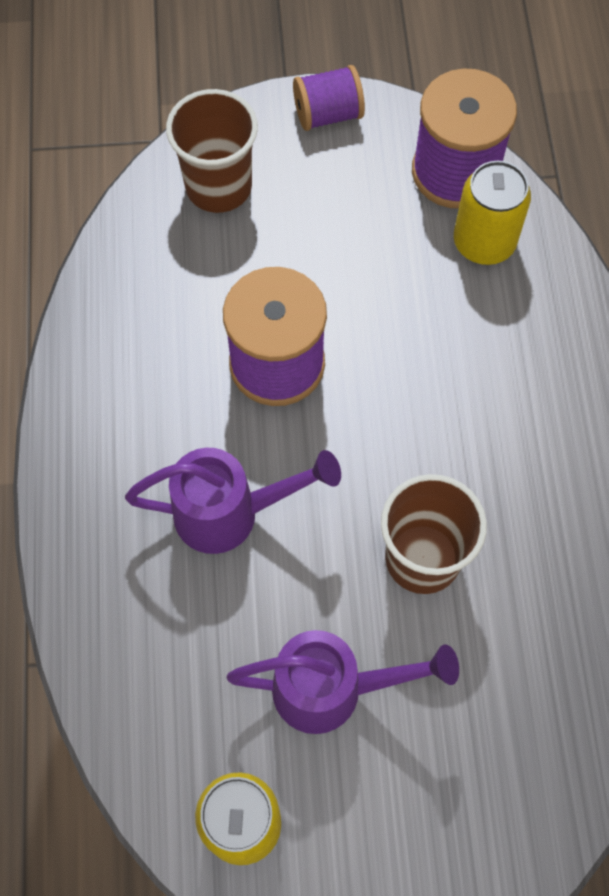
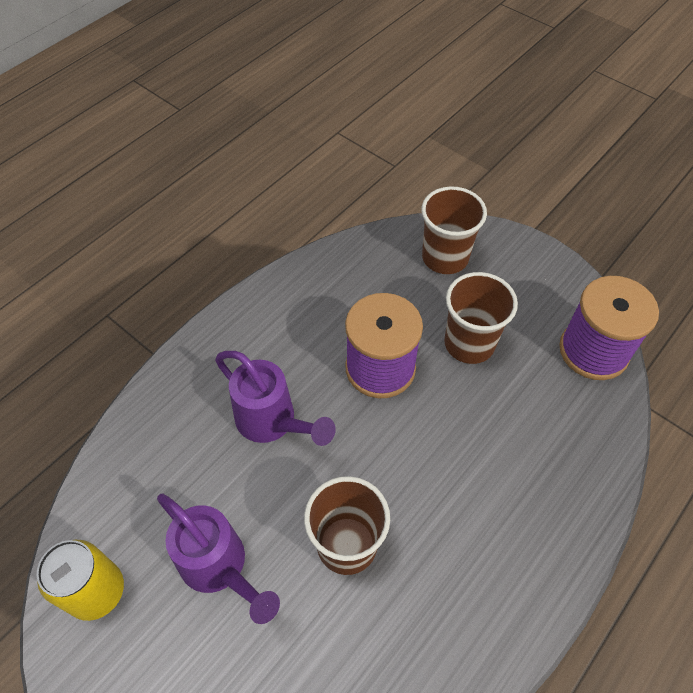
camera: 45 degrees right, 10 degrees down
purple spool [293,65,365,131] -> none
yellow can [454,161,531,265] -> none
none -> brown cup [444,272,518,364]

